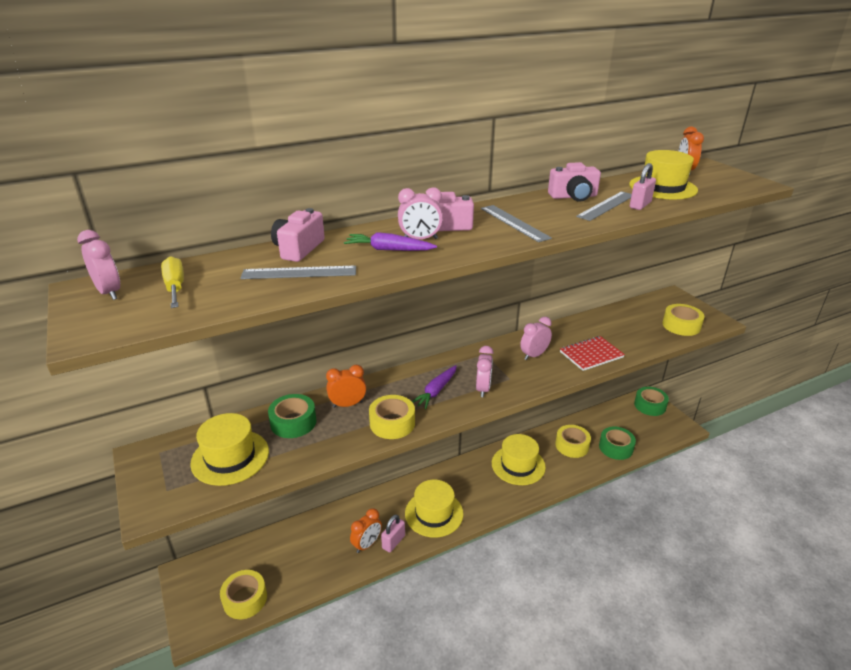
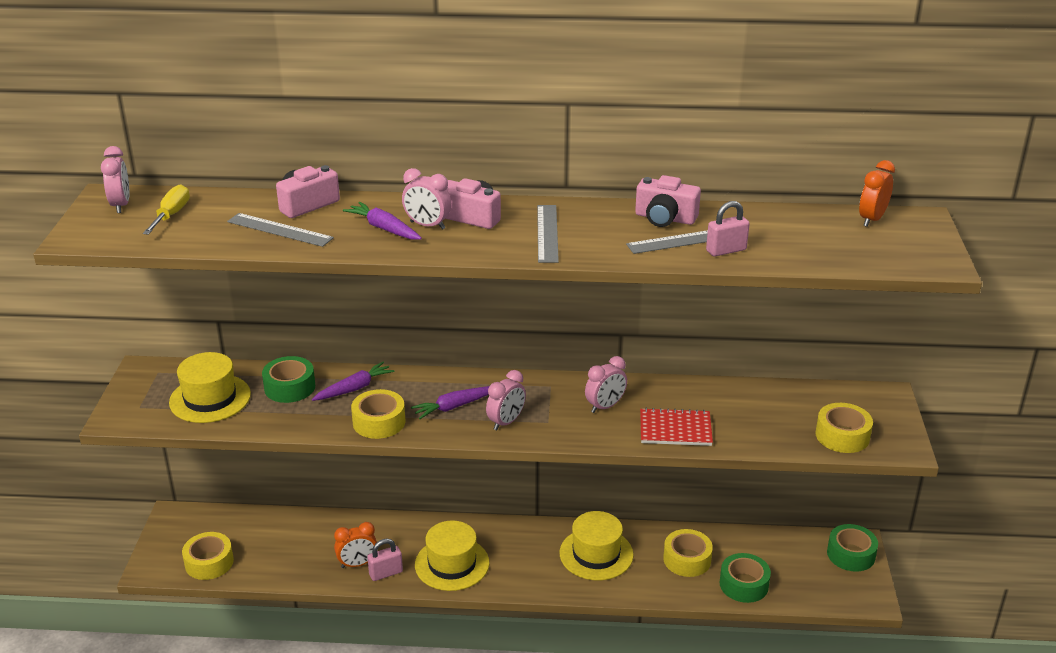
camera: 30 degrees right, 0 degrees up
orange clock [326,365,366,408] -> purple carrot [312,362,395,401]
pink clock [520,317,552,360] -> pink clock turned 150 degrees clockwise [585,356,627,413]
yellow hat [629,150,698,199] -> none

